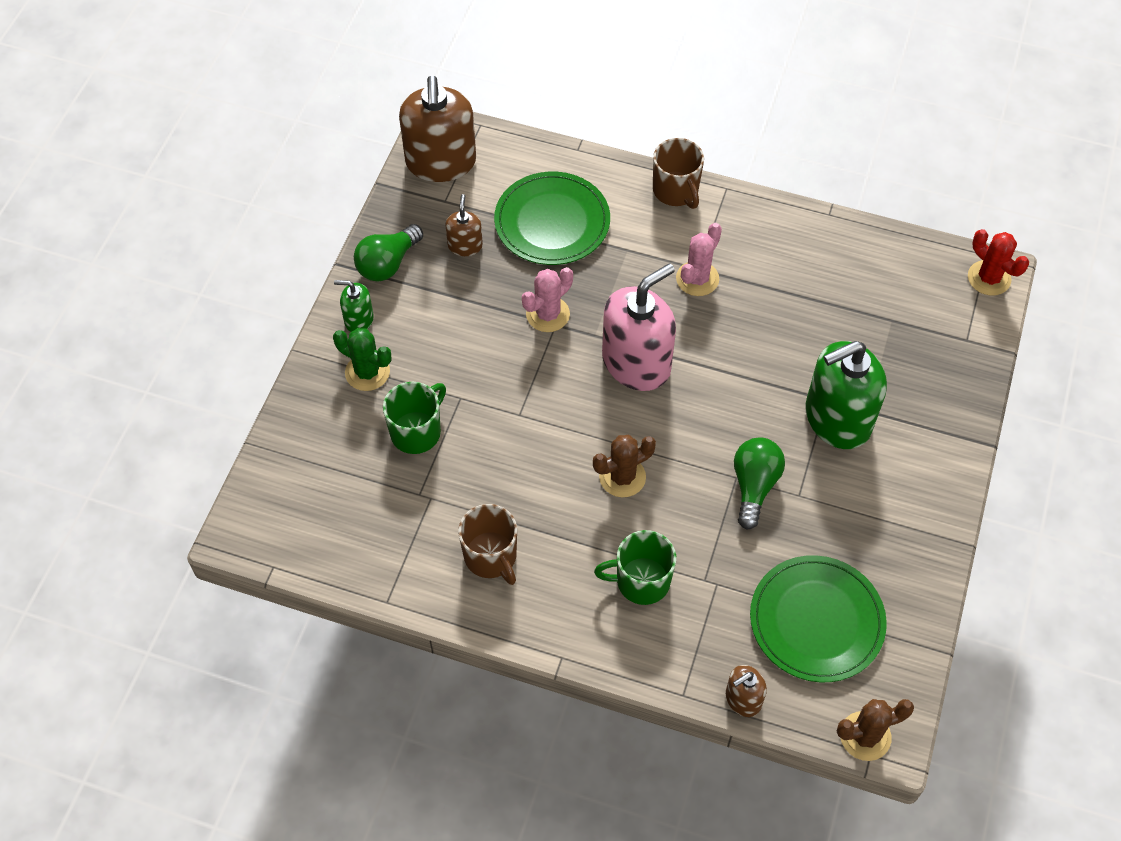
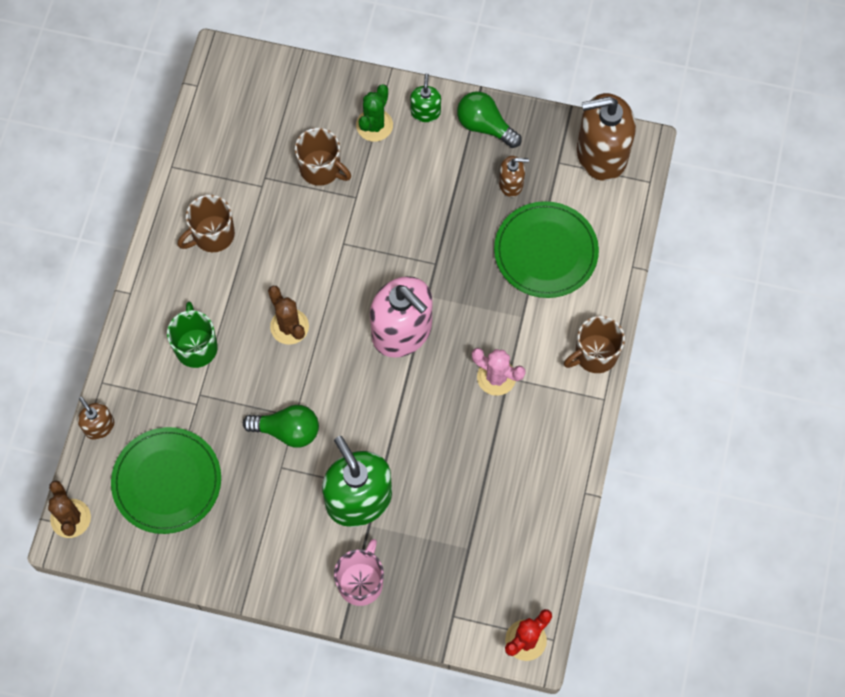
camera: 85 degrees right, 10 degrees up
green mug [383,382,446,454] -> brown mug [295,128,351,186]
pink cactus [522,267,573,332] -> none
none -> pink mug [334,539,384,606]

